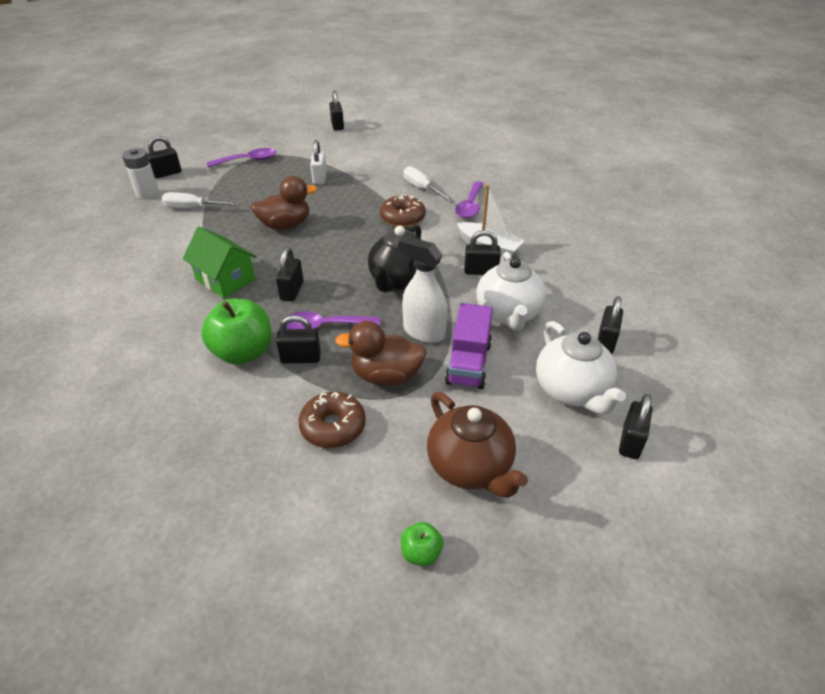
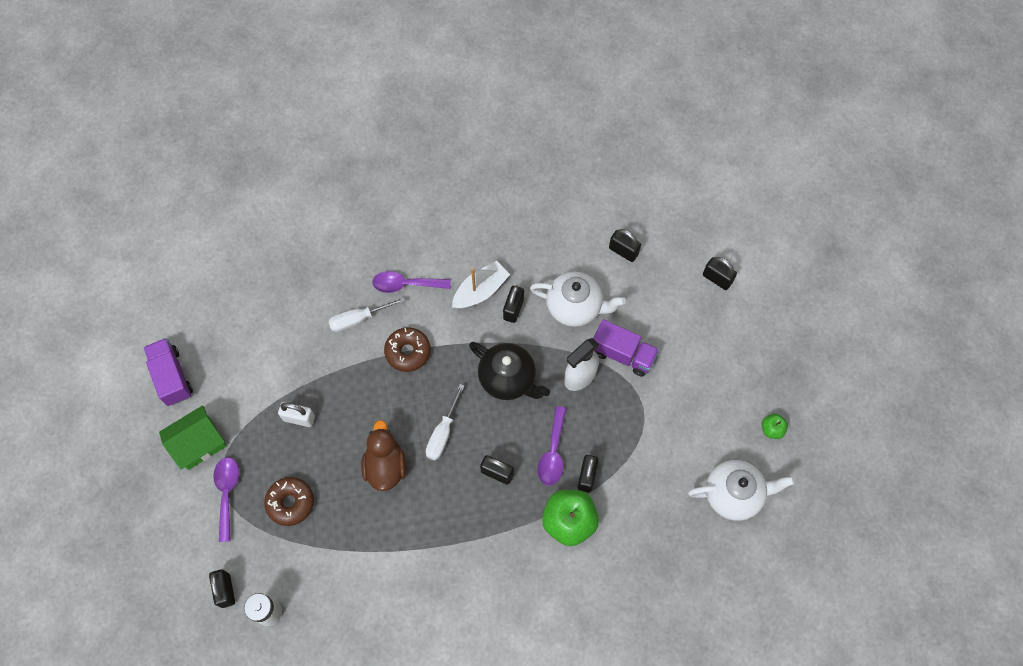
camera: 75 degrees left, 25 degrees up
white screwdriver [162,192,239,208] -> white screwdriver moved to [426,384,464,460]
green house [183,227,257,298] -> green house moved to [159,405,226,470]
brown donut [298,392,366,448] -> brown donut moved to [264,477,314,526]
black padlock [329,91,344,131] -> purple truck [144,338,193,406]
brown duck [335,321,426,386] -> none
brown teapot [427,392,528,498] -> none
purple spoon [455,181,484,218] -> purple spoon turned 150 degrees clockwise [372,271,451,293]
white teapot [536,321,626,415] -> white teapot moved to [688,460,795,521]

